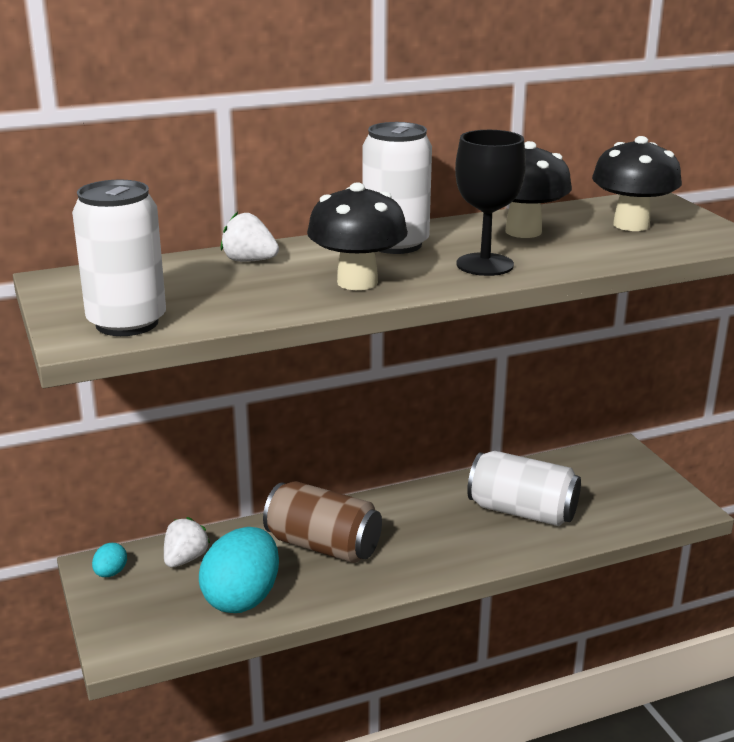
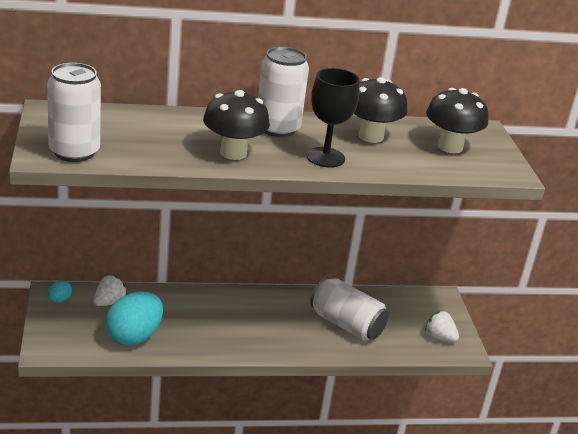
camera: 10 degrees right, 5 degrees up
white strawberry [221,212,279,262] -> white strawberry moved to [425,311,459,342]
brown can [263,481,382,563] -> none

